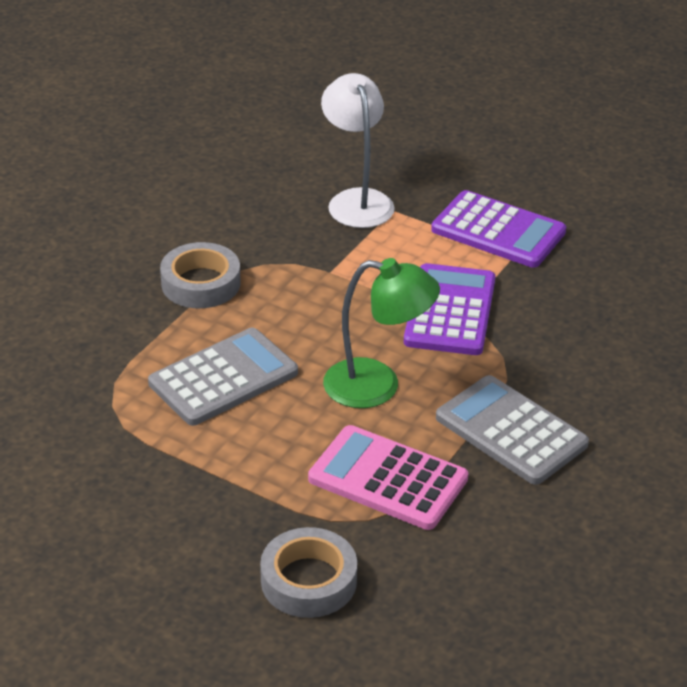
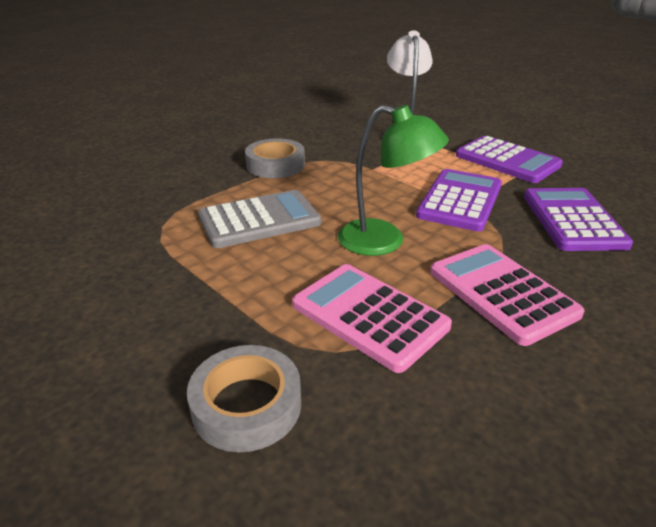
camera: 15 degrees right, 5 degrees down
grey calculator [436,375,589,485] -> pink calculator [430,244,585,346]
none -> purple calculator [524,188,633,251]

